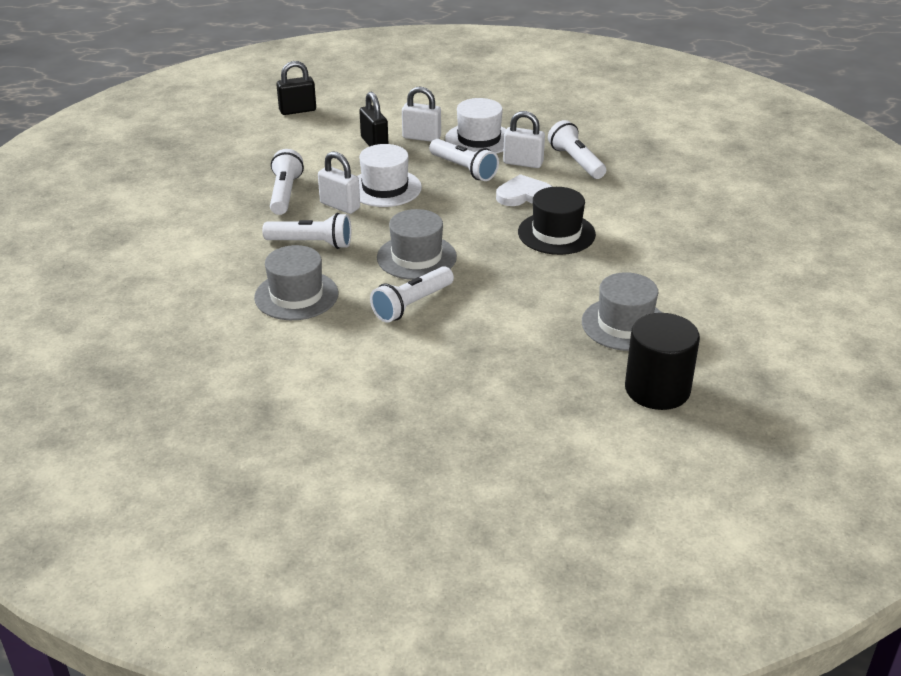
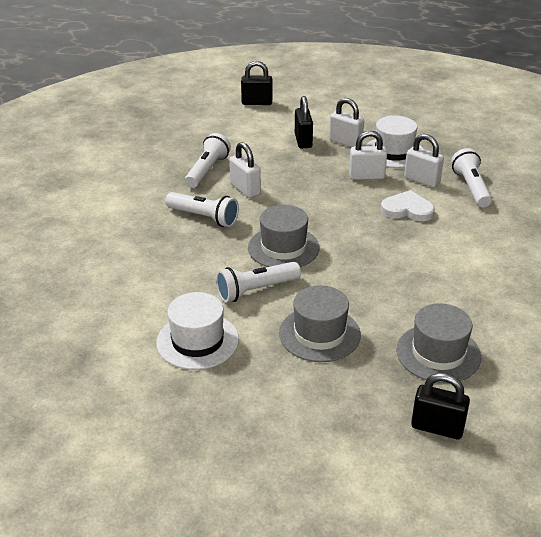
camera: 20 degrees right, 0 degrees up
grey hat [254,245,339,320] -> grey hat moved to [279,285,361,362]
white hat [357,144,422,207] -> white hat moved to [156,292,239,370]
white flashlight [429,139,499,181] -> white padlock [349,131,387,180]
black hat [518,187,596,255] -> none
black cylinder [625,313,700,410] -> black padlock [411,373,470,439]

